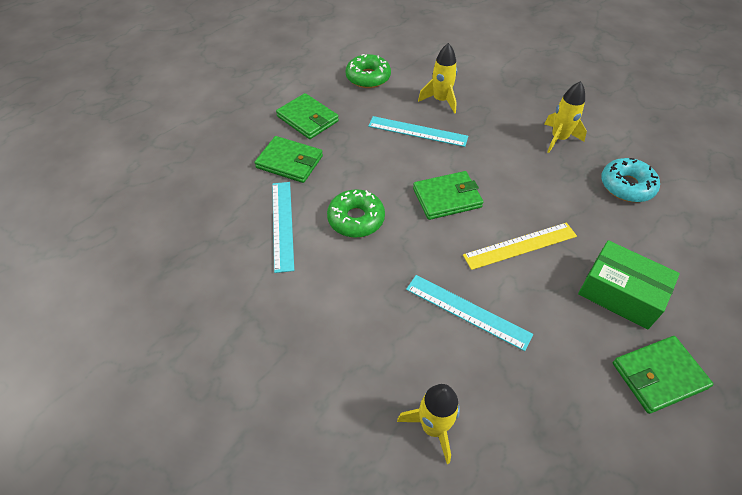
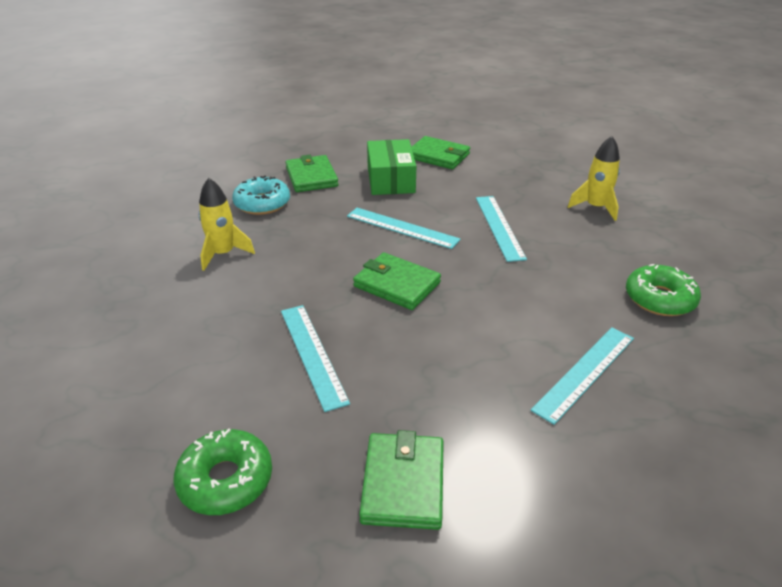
camera: 130 degrees left, 15 degrees down
green wallet [255,136,323,183] -> green wallet moved to [285,155,339,192]
green donut [327,189,385,238] -> green donut moved to [626,264,701,316]
yellow rocket [418,43,457,114] -> none
yellow ruler [463,223,577,270] -> turquoise ruler [347,208,461,249]

